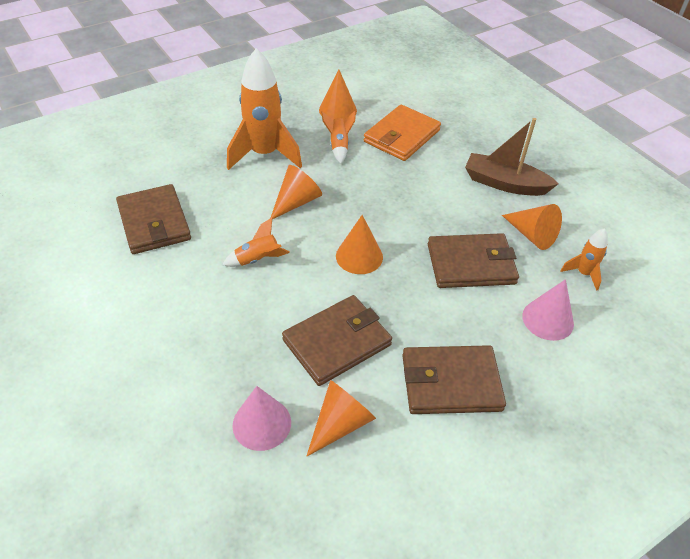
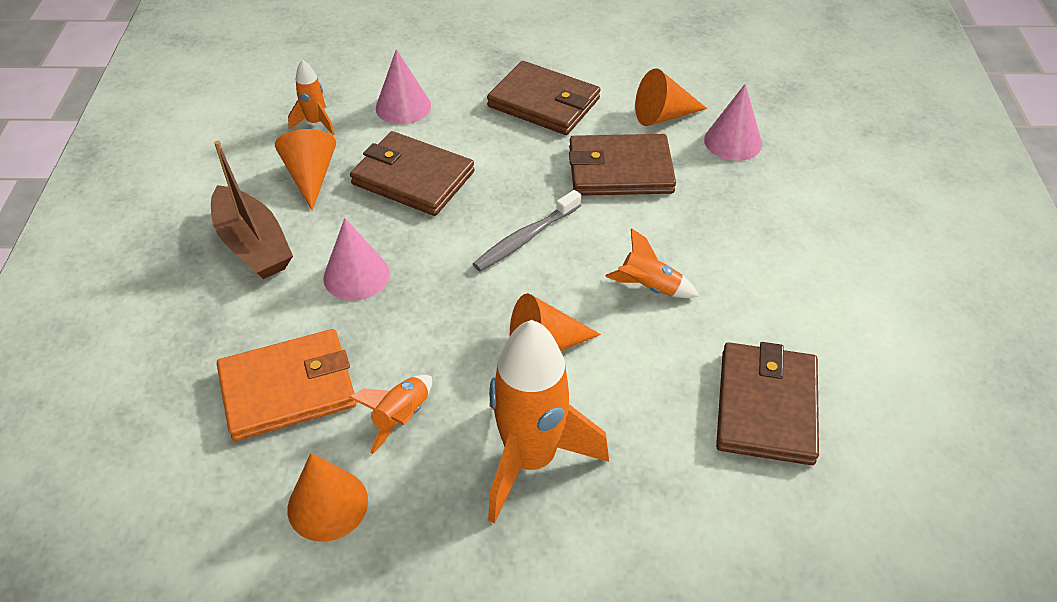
camera: 145 degrees left, 0 degrees up
orange cone [336,215,383,274] -> grey toothbrush [473,190,581,271]
none -> pink cone [323,218,390,300]

